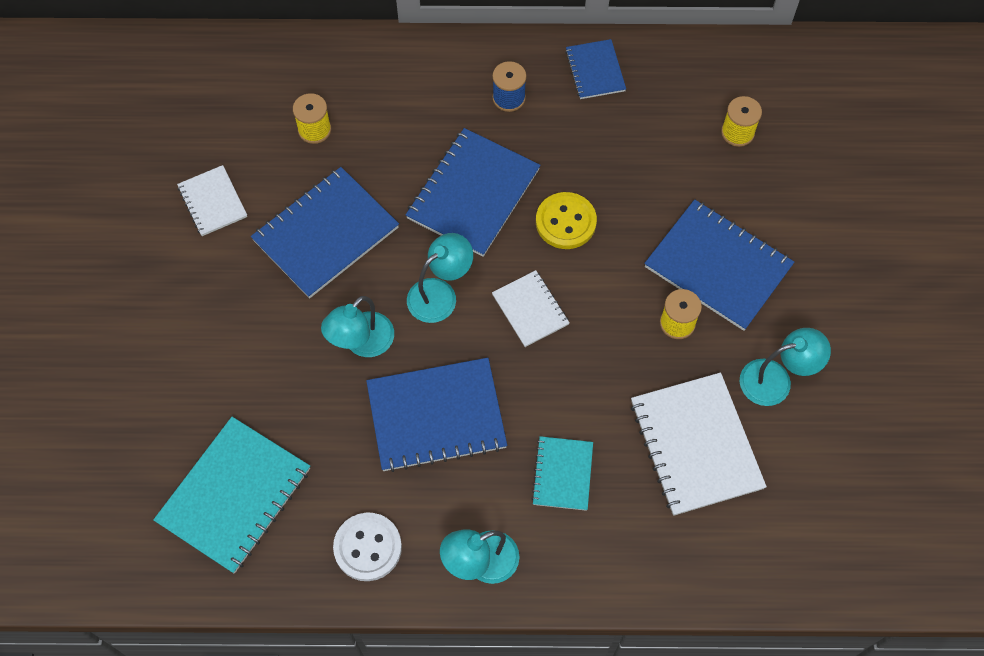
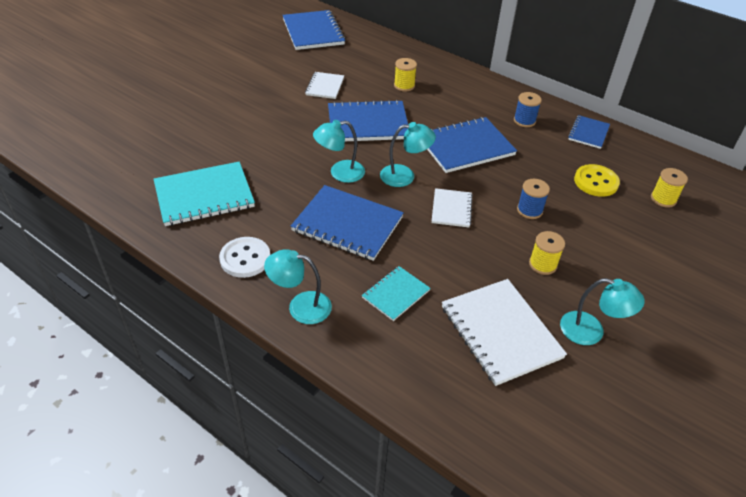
camera: 35 degrees right, 20 degrees down
yellow button [536,192,597,249] -> yellow button moved to [574,164,620,197]
white notebook [631,372,767,516] -> white notebook turned 45 degrees counterclockwise [442,279,567,386]
blue notebook [644,199,794,331] -> blue notebook moved to [283,10,346,50]
none -> blue spool [517,179,550,219]

